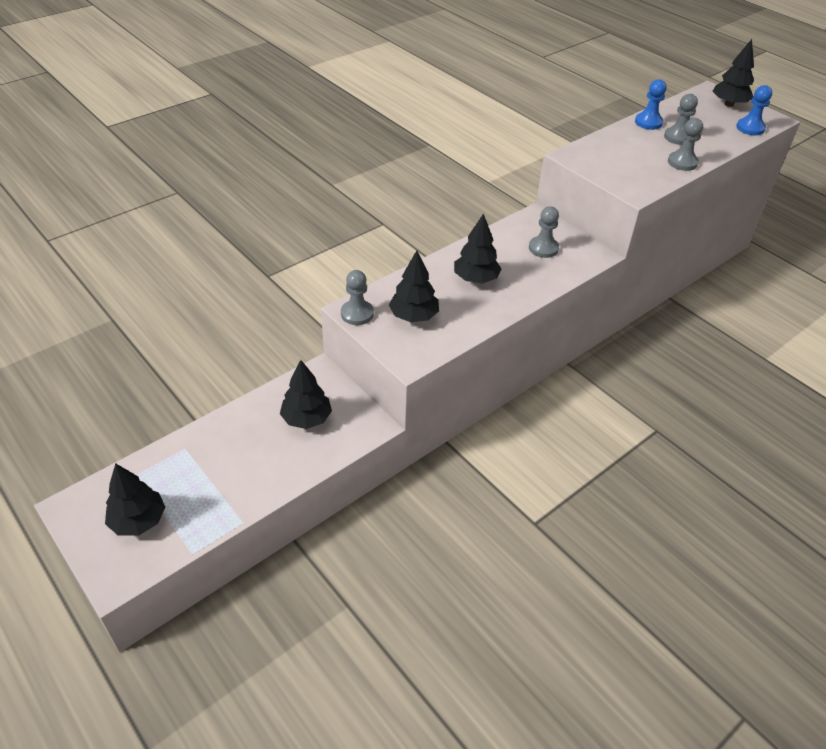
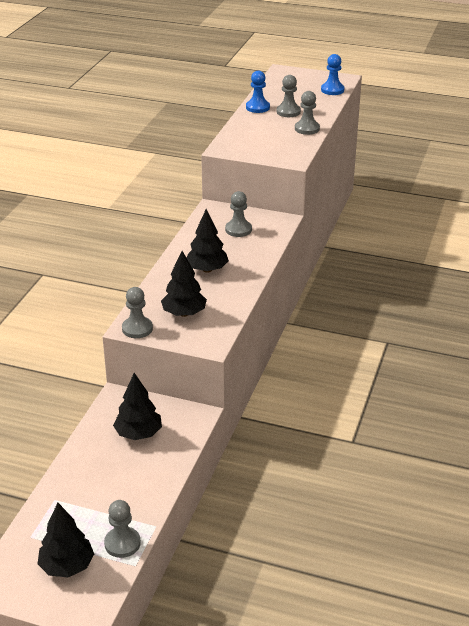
camera: 30 degrees left, 10 degrees down
black tree [712,39,754,107] -> none
none -> grey pawn [104,500,141,558]

